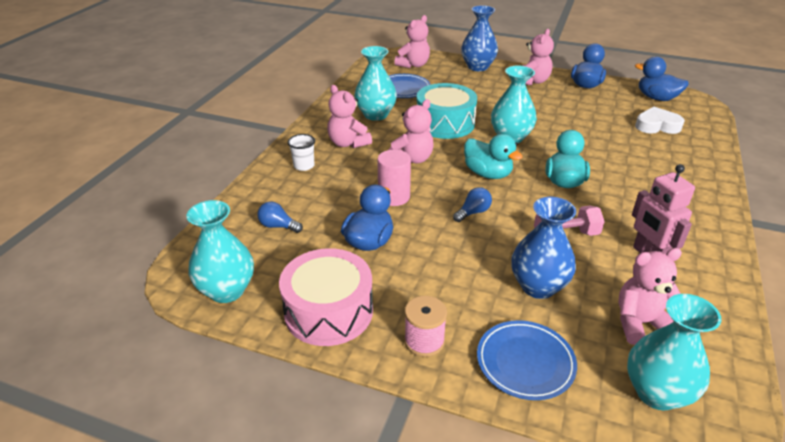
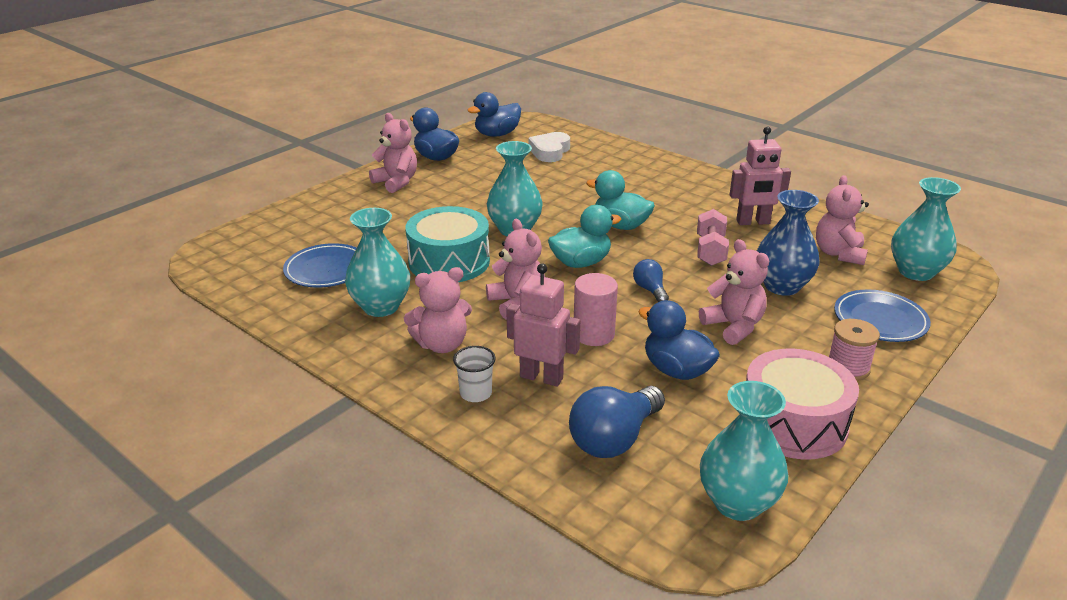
camera: 70 degrees left, 5 degrees down
blue light bulb [257,201,303,233] -> blue light bulb [569,386,665,458], size x1.85
pink teddy bear [394,15,430,68] -> pink teddy bear moved to [699,239,769,345]
blue vase [461,5,498,71] -> none
none -> pink robot [506,263,580,387]

